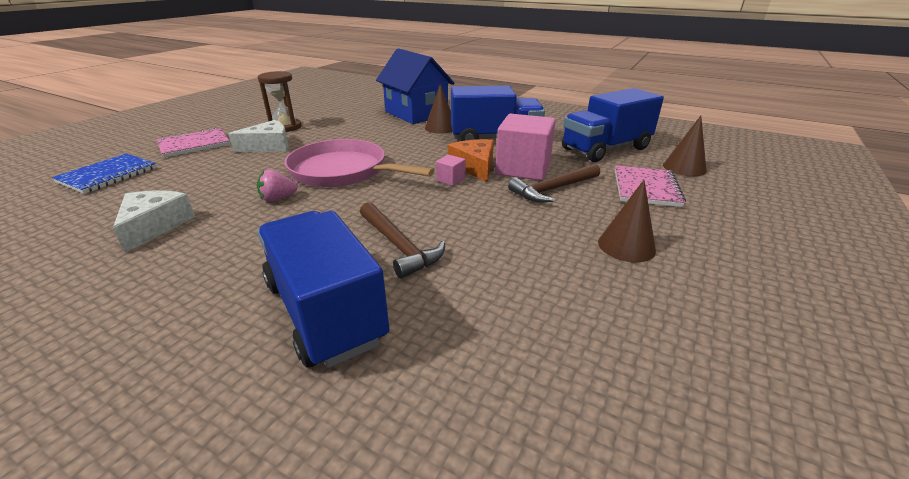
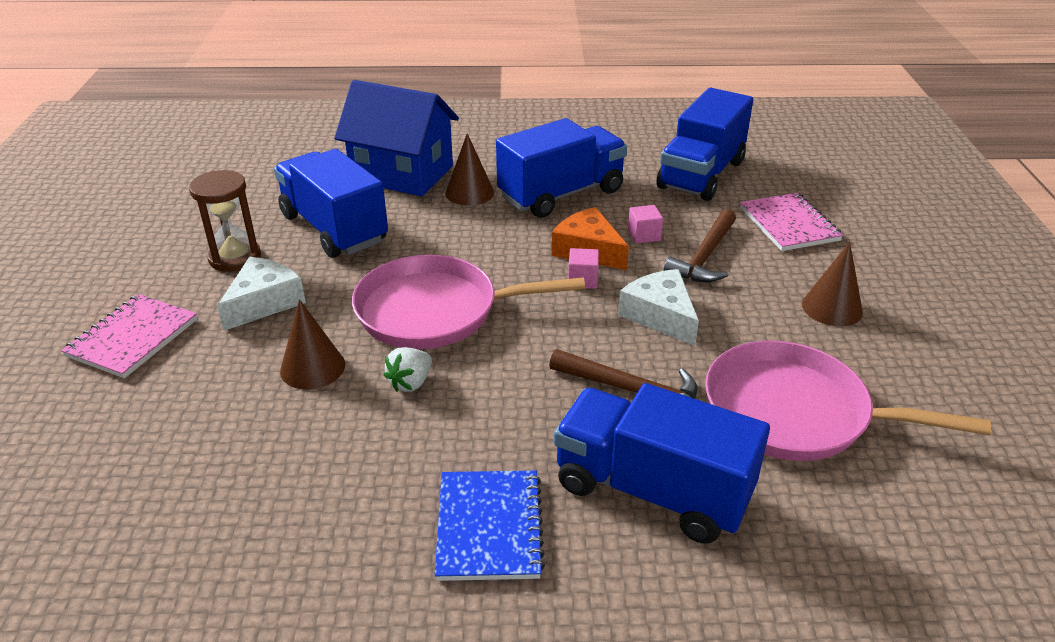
camera: 30 degrees left, 5 degrees up
blue notebook [52,154,157,194] -> blue notebook moved to [435,470,545,581]
white cheese [113,191,195,253] -> white cheese moved to [618,269,699,346]
pink strawberry [257,169,298,202] -> white strawberry [383,347,432,392]
pink cube [495,114,556,181] -> pink cube [628,205,663,244], size x0.43
brown cone [663,116,707,177] -> brown cone moved to [280,299,345,390]
none -> blue truck [274,149,388,258]
none -> pink pan [705,340,991,461]

